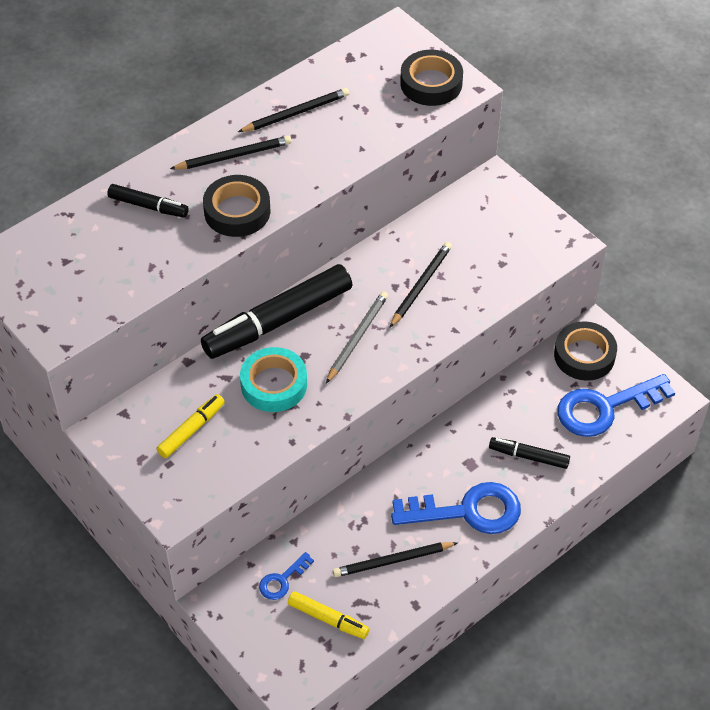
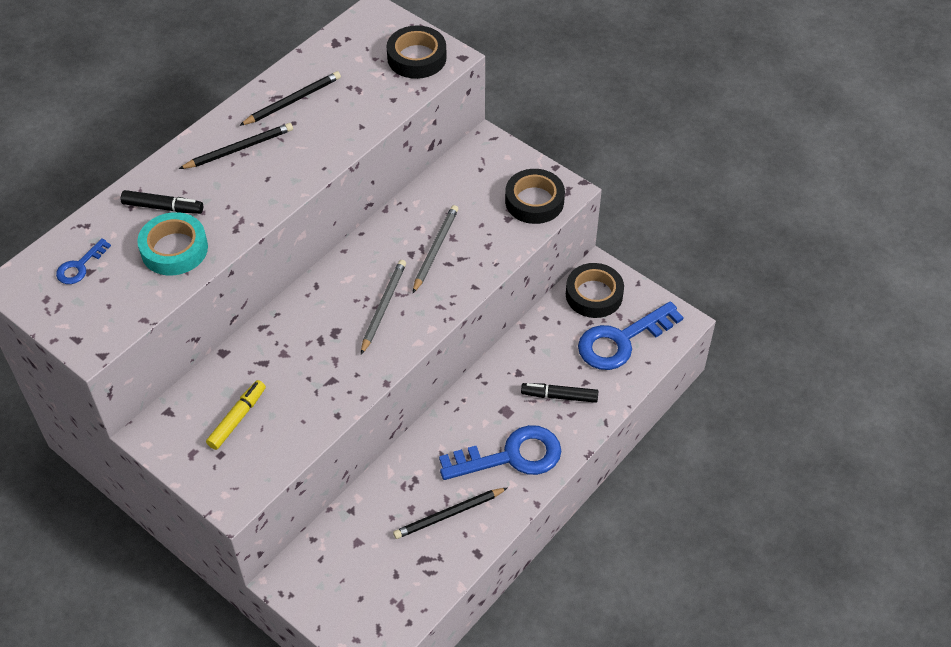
camera: 10 degrees left, 0 degrees up
black marker [201,264,352,359] -> none
black tape [203,175,270,237] -> black tape moved to [505,169,565,224]
turquoise tape [240,347,307,412] -> turquoise tape moved to [137,212,208,275]
blue key [259,552,314,600] -> blue key moved to [56,238,111,284]
yellow marker [288,591,369,639] -> none
black pencil [390,242,452,328] -> grey pencil [413,205,458,293]

